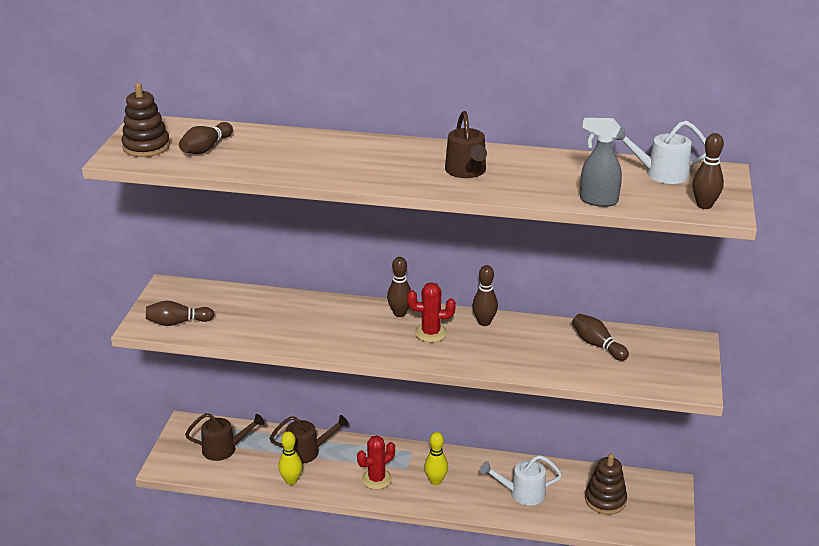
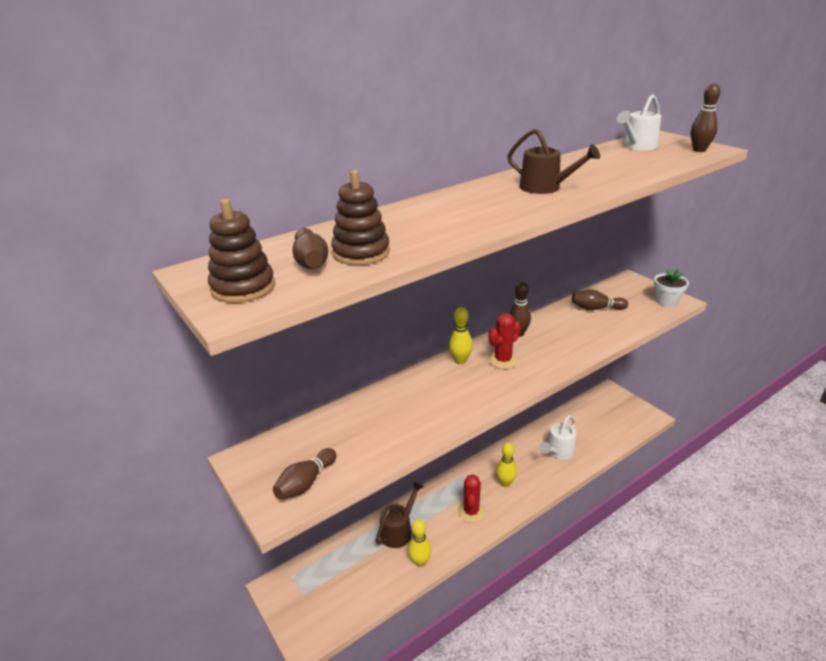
camera: 45 degrees left, 0 degrees up
brown watering can [185,413,264,461] -> none
brown bowling pin [387,257,411,317] -> yellow bowling pin [449,307,473,364]
grey spray bottle [580,118,622,207] -> none
brown stacking toy [585,454,627,515] -> brown stacking toy moved to [331,170,390,265]
none -> white flower pot [654,269,689,307]

